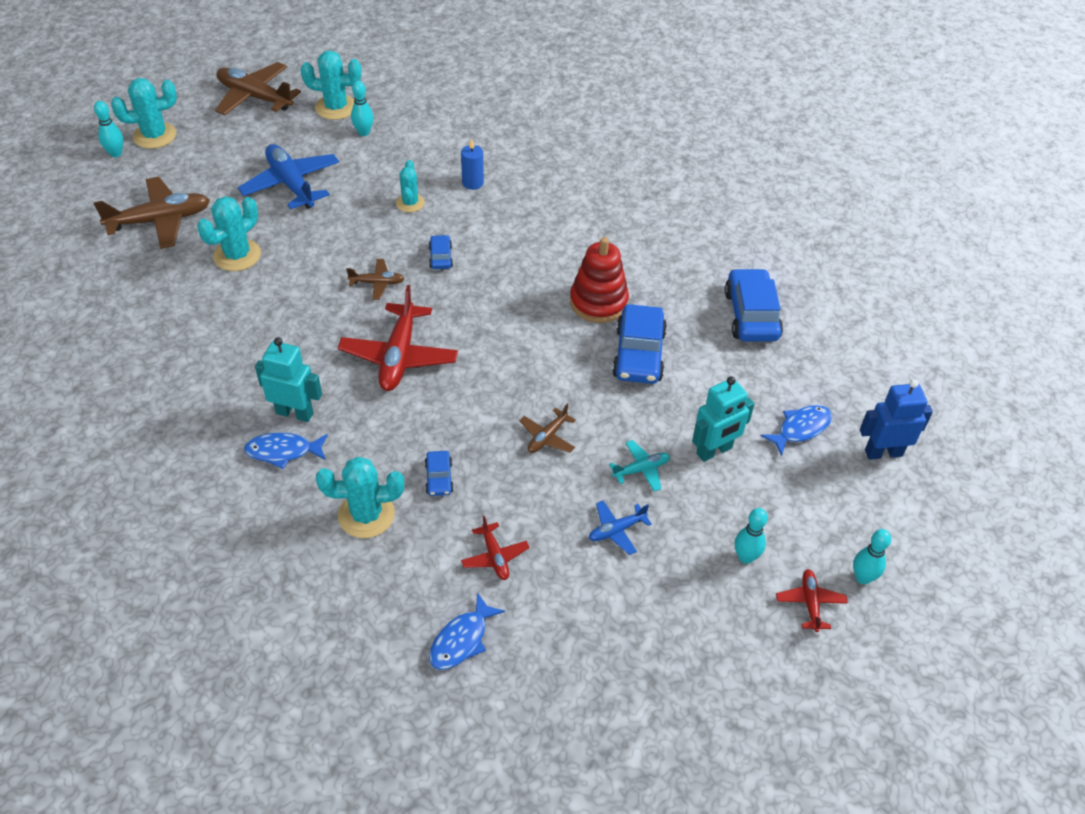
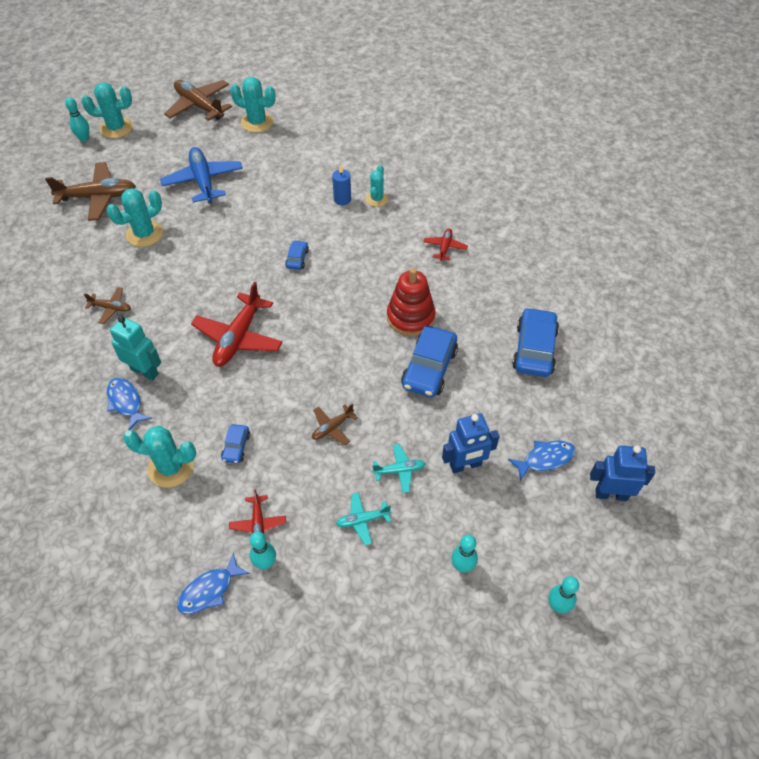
camera: 15 degrees right, 5 degrees up
blue fish [244,432,328,469] -> blue fish turned 45 degrees clockwise [107,378,152,431]
brown plane [346,259,405,300] -> brown plane moved to [84,287,131,324]
turquoise bowling pin [351,80,374,136] -> turquoise bowling pin moved to [250,532,276,569]
turquoise cactus [396,160,425,212] -> turquoise cactus moved to [366,165,388,207]
blue plane [589,500,652,555] -> turquoise plane [336,492,391,545]
turquoise robot [692,376,755,462] -> blue robot [442,413,500,473]
red plane [776,569,848,632] -> red plane moved to [423,228,468,261]

